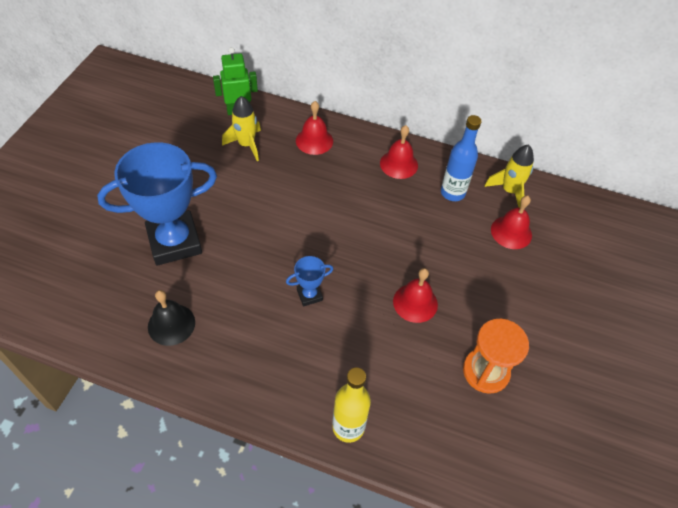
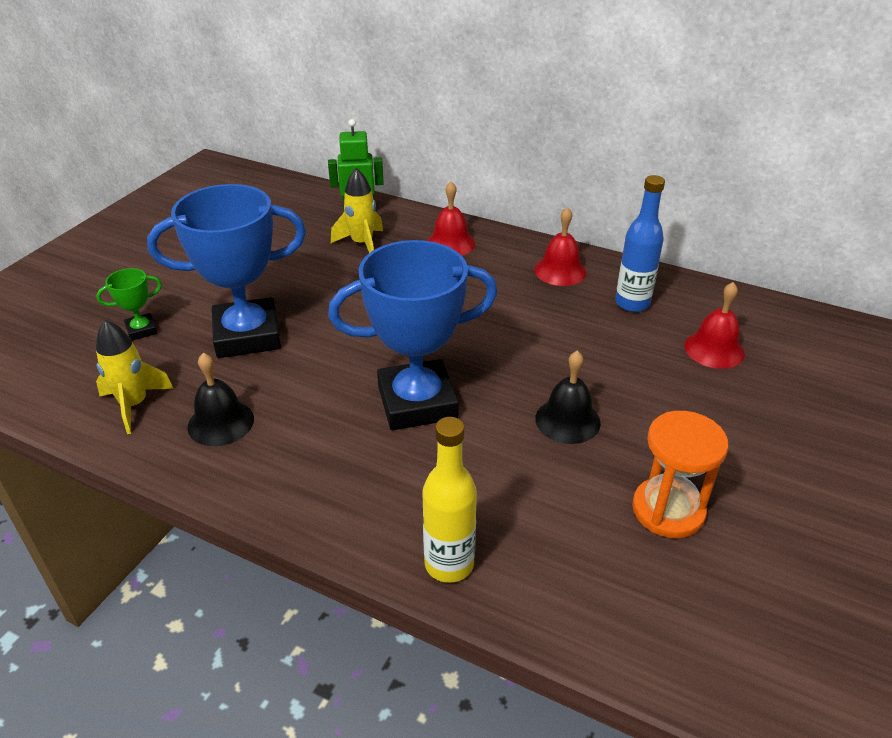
camera: 10 degrees right, 15 degrees down
blue trophy [286,256,333,306] -> blue trophy [328,240,497,430], size x2.31
red bell [393,268,438,323] -> black bell [535,350,601,444]
yellow rocket [484,144,534,208] -> yellow rocket moved to [96,320,174,434]
none -> green trophy [96,268,162,341]

